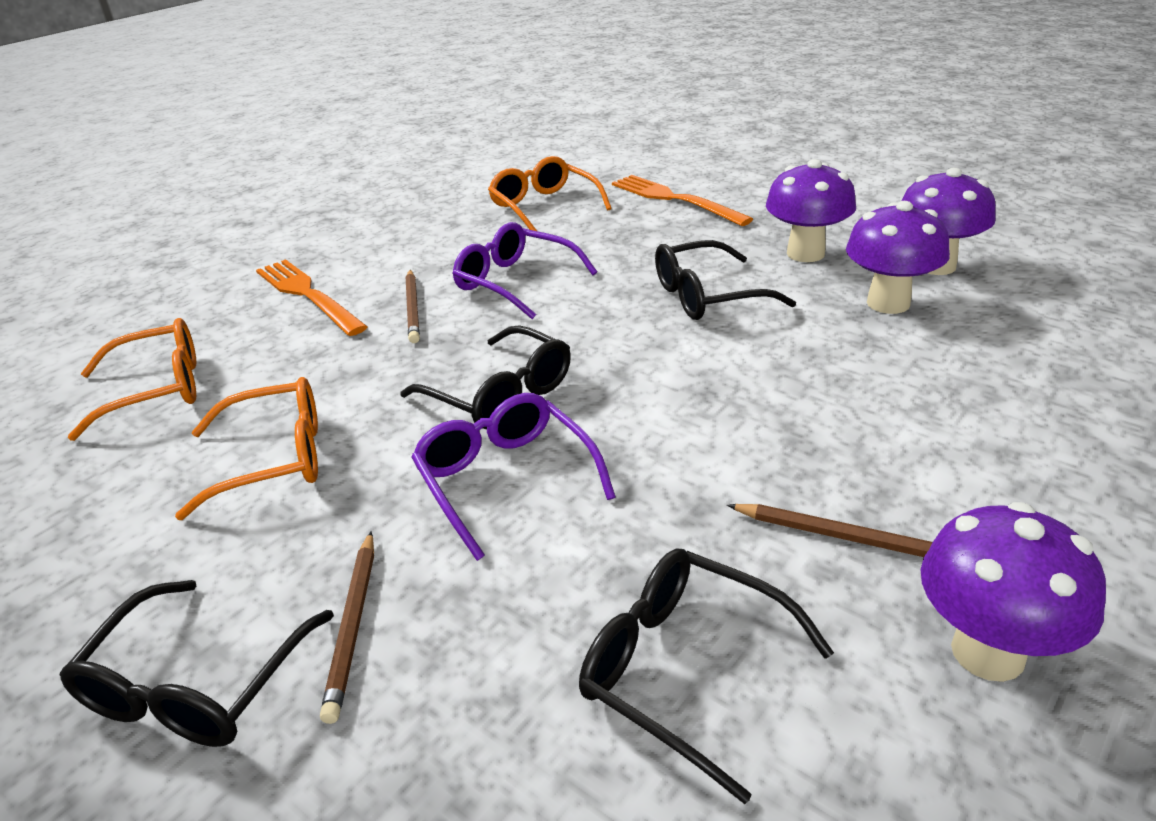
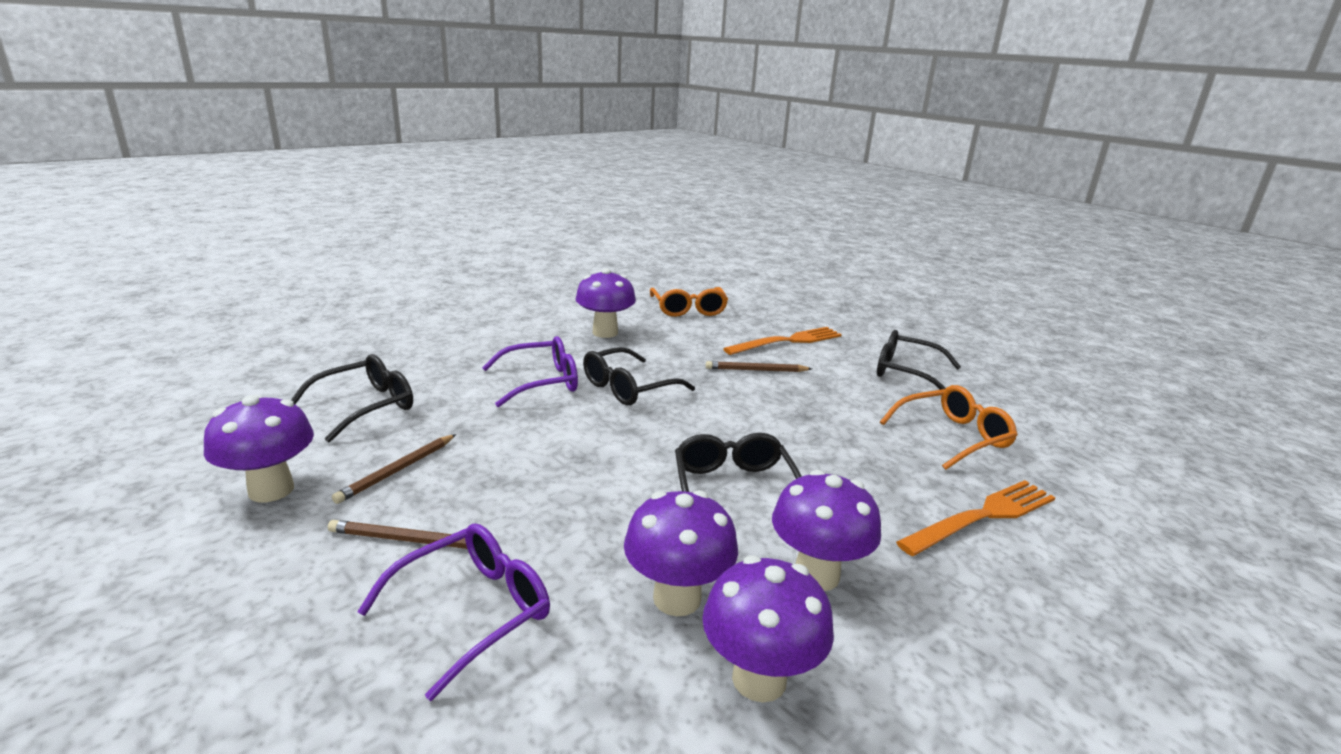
camera: 95 degrees right, 10 degrees down
black glasses [60,580,334,747] -> black glasses moved to [877,330,961,390]
orange glasses [175,377,318,520] -> purple mushroom [576,268,636,338]
brown pencil [320,531,374,724] -> brown pencil moved to [328,520,467,549]
purple glasses [452,222,597,319] -> purple glasses moved to [357,523,550,701]

